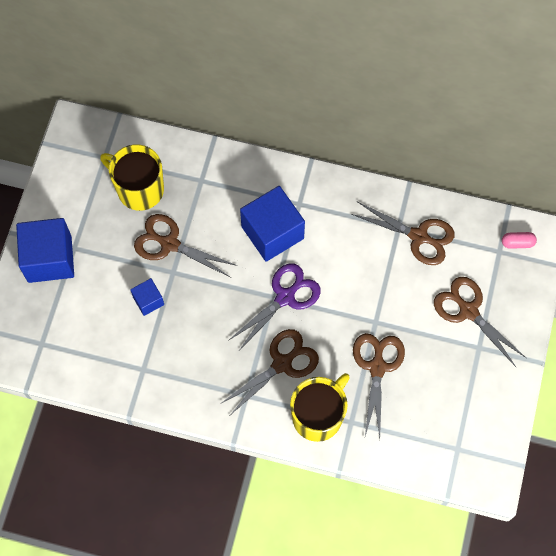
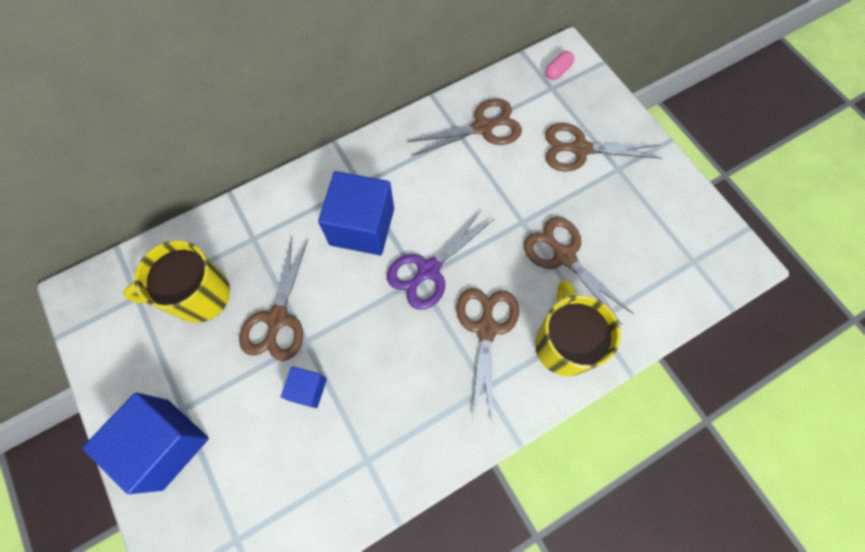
camera: 45 degrees left, 0 degrees up
brown scissors [134,214,238,278] -> brown scissors turned 60 degrees counterclockwise [239,237,308,361]
purple scissors [228,263,321,349] -> purple scissors turned 135 degrees counterclockwise [387,209,494,310]

